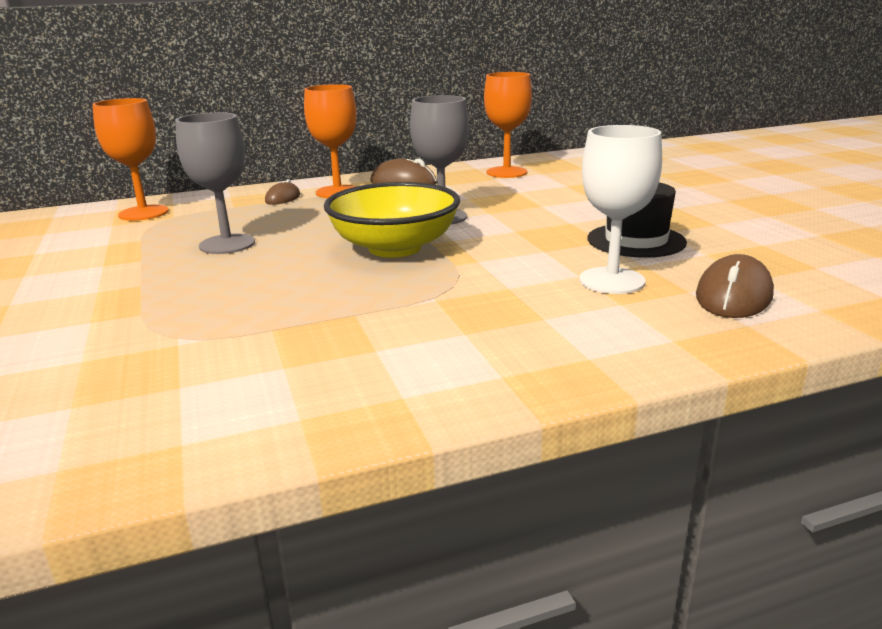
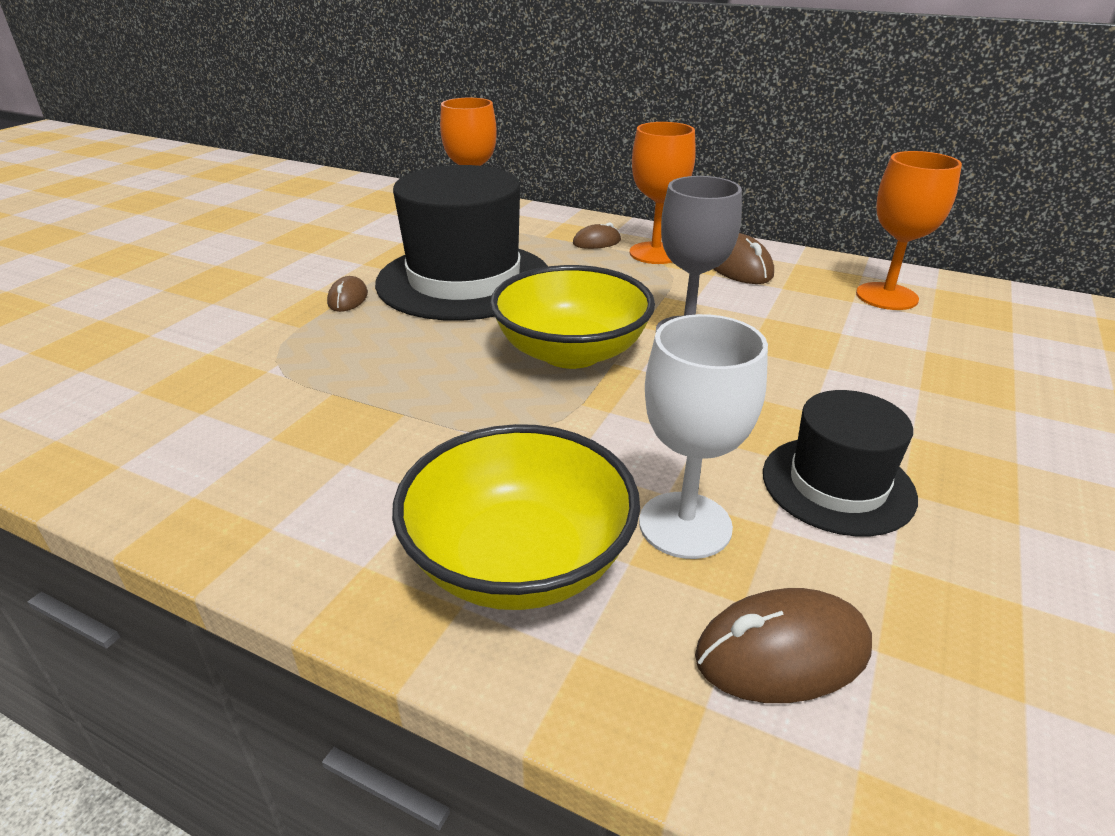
camera: 45 degrees right, 10 degrees up
grey goblet [175,113,255,254] -> black hat [375,165,548,321]
none -> brown mouse [327,276,368,312]
none -> yellow bowl [392,424,640,610]

